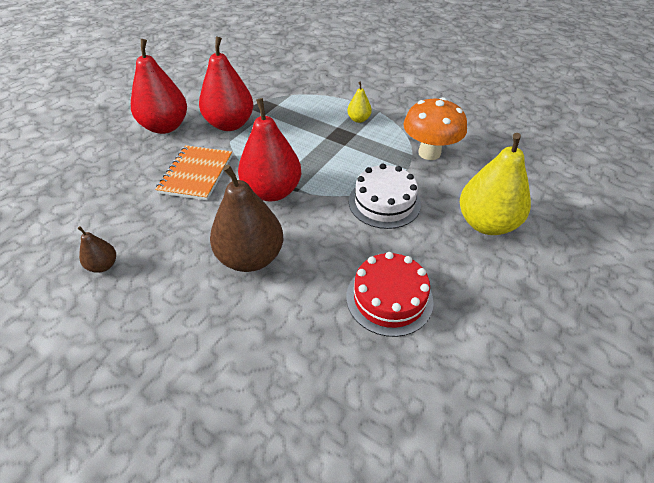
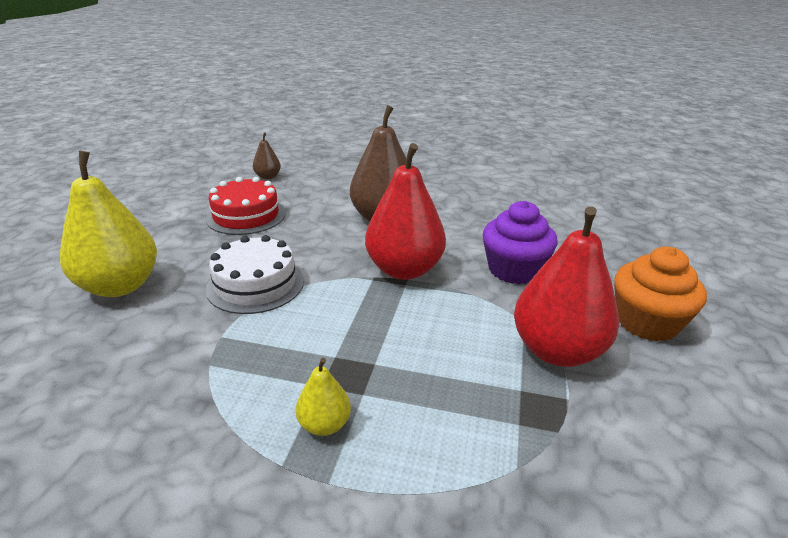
camera: 160 degrees right, 15 degrees down
brown pear [77,226,116,273] -> brown pear moved to [253,132,281,179]
red pear [131,39,187,134] -> orange cupcake [614,247,707,341]
orange notebook [155,145,232,200] -> purple cupcake [483,201,558,284]
orange mushroom [403,97,467,160] -> none

